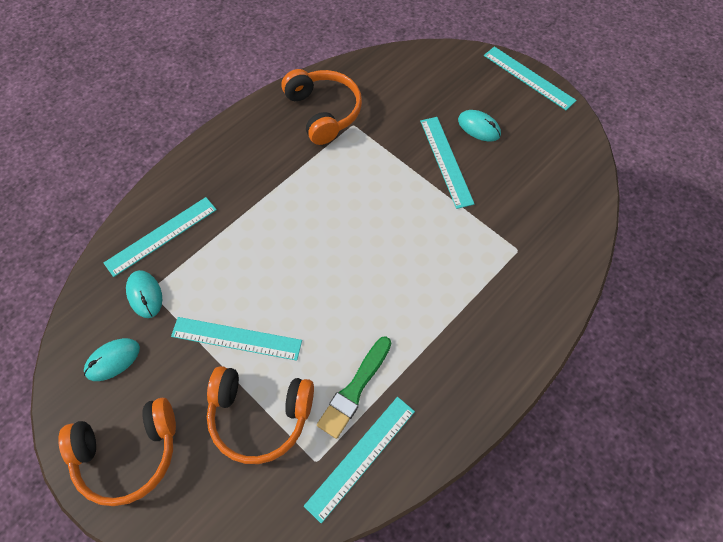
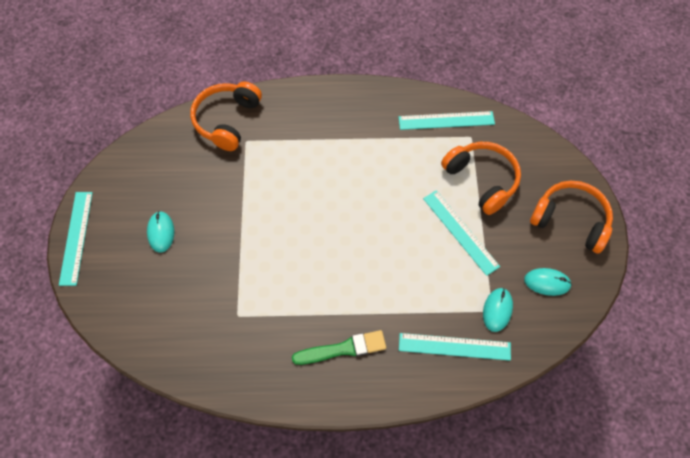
camera: 135 degrees left, 0 degrees up
orange headphones [282,69,362,145] -> orange headphones moved to [190,82,262,151]
green brush [317,336,391,439] -> green brush moved to [292,330,386,365]
turquoise ruler [420,117,474,209] -> none

